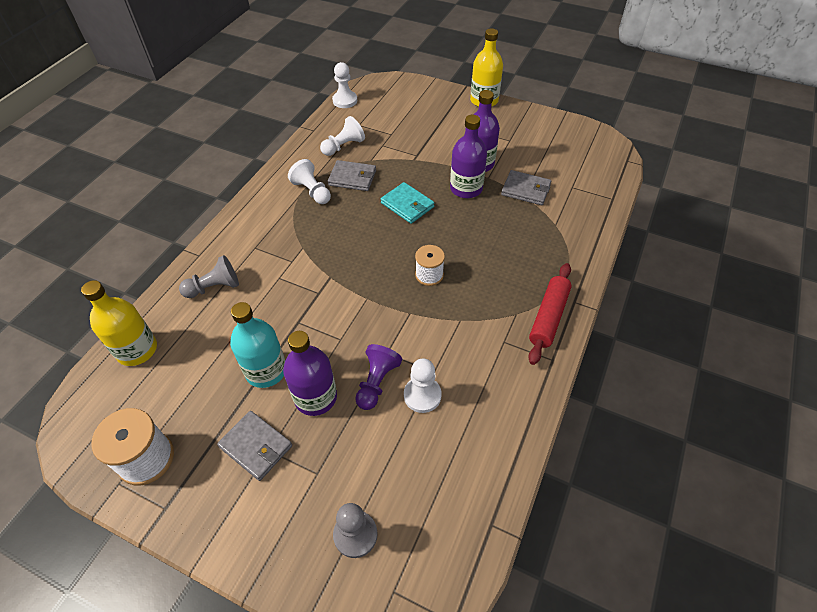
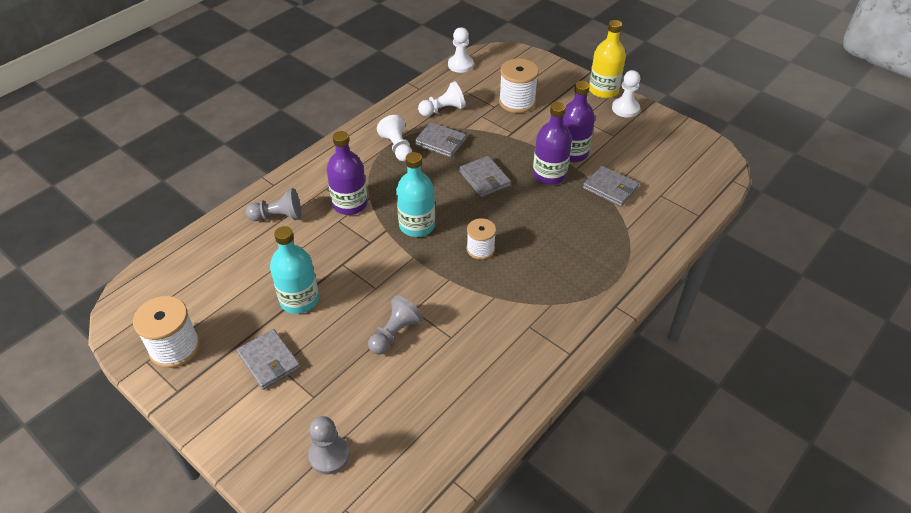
camera: 15 degrees right, 5 degrees down
yellow bottle [81,280,157,366] -> none
purple bottle [283,331,337,416] -> purple bottle moved to [327,131,368,215]
purple pawn [355,344,402,410] -> grey pawn [368,295,423,355]
turquoise wallet [381,182,434,224] -> grey wallet [459,156,511,197]
white pawn [404,358,442,413] -> white pawn moved to [612,70,640,118]
red rolling pin [528,263,572,365] -> none
none -> turquoise bottle [396,152,435,237]
none -> white spool [499,58,539,113]

